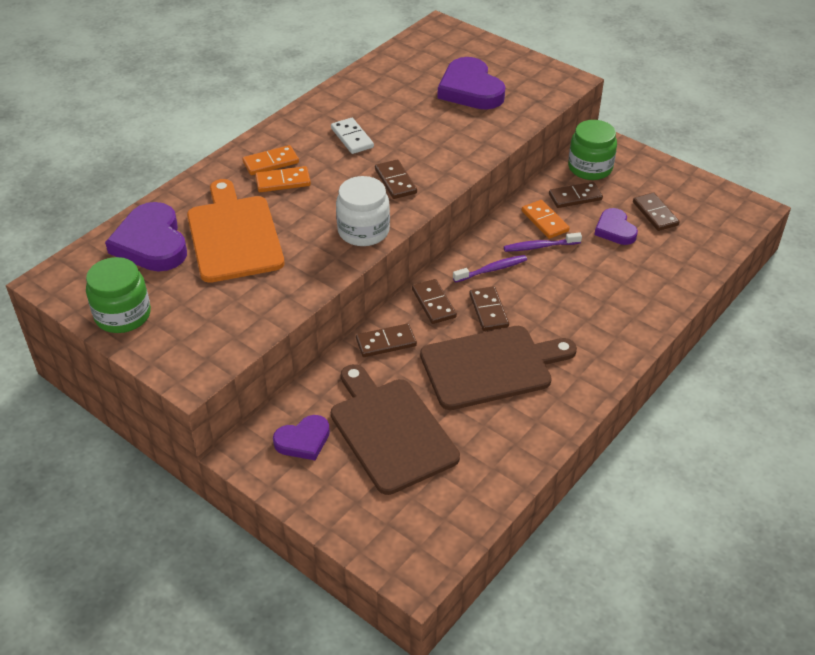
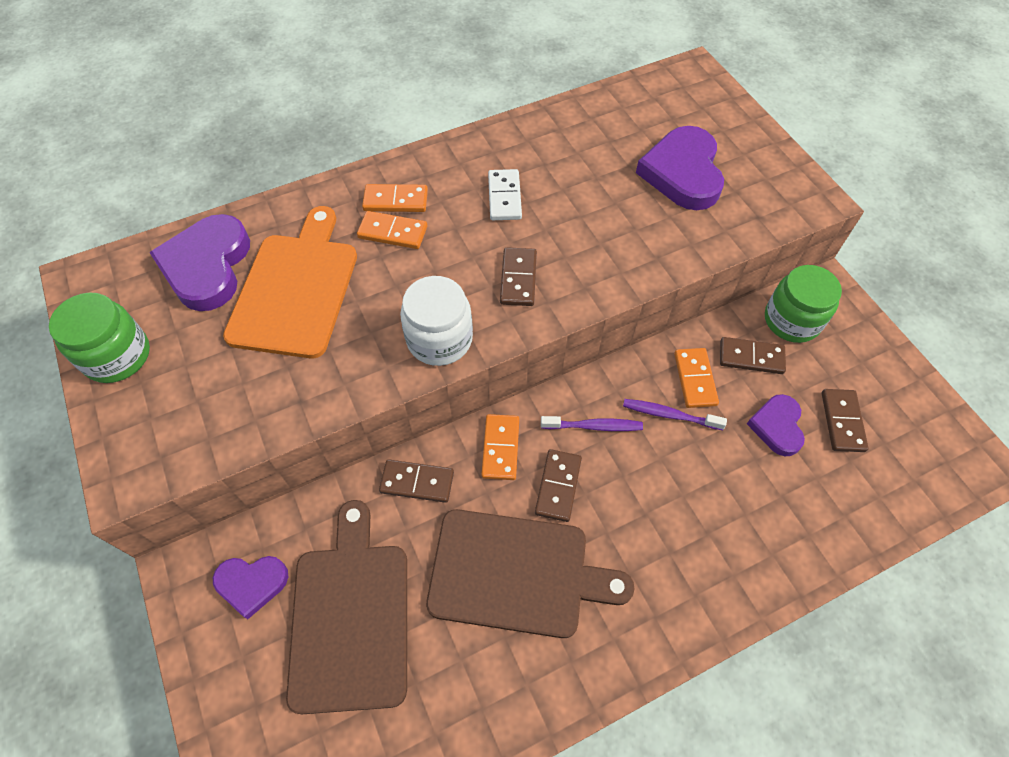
camera: 25 degrees right, 15 degrees up
brown domino [412,279,457,324] -> orange domino [481,414,519,480]

